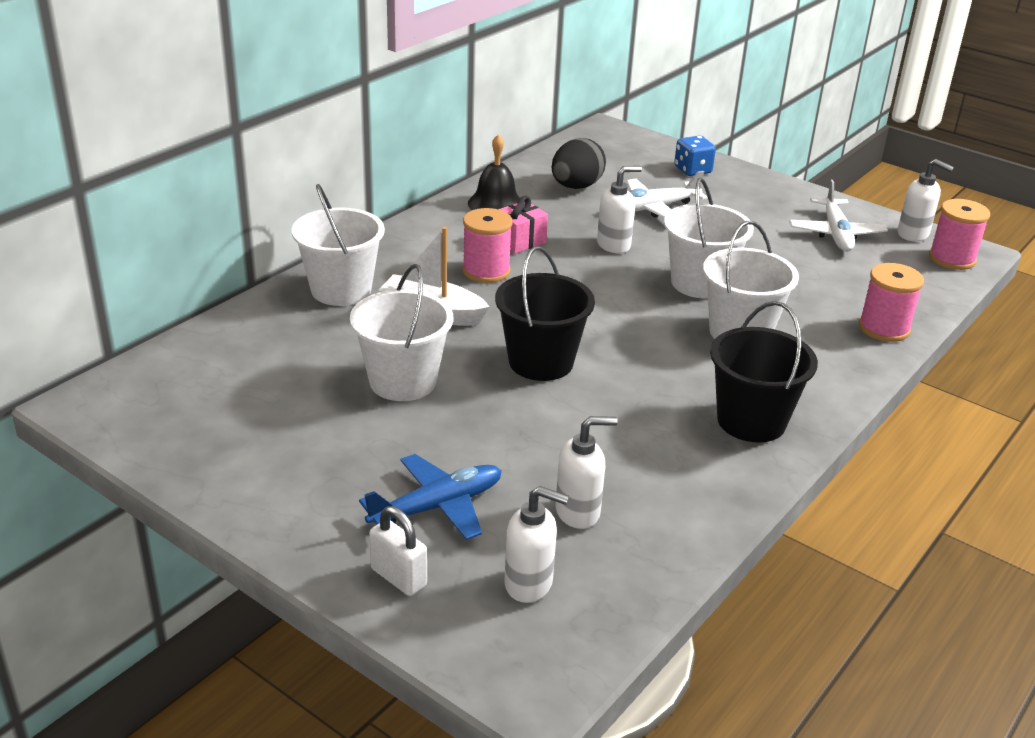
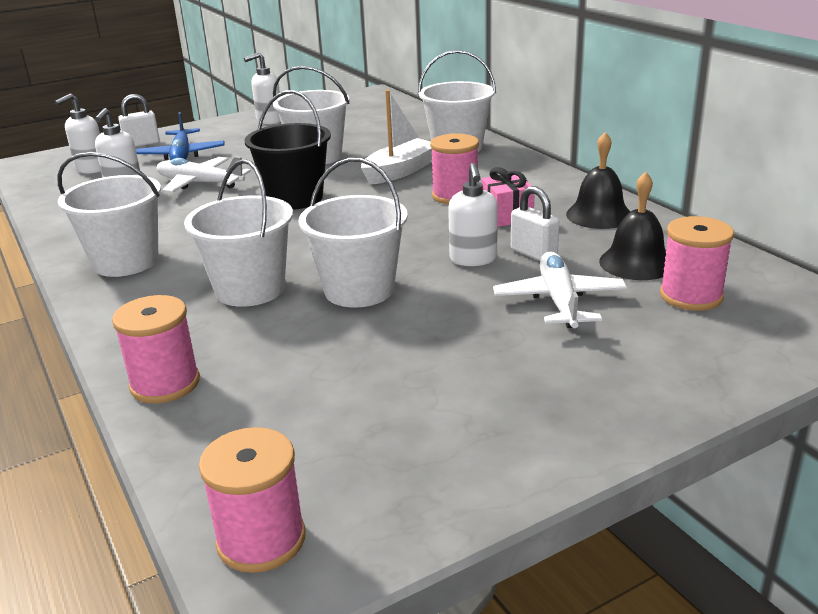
camera: 115 degrees right, 5 degrees down
black egg [552,138,606,189] -> black bell [599,172,666,280]
blue dice [674,136,716,176] -> none
black bucket [710,301,818,443] -> white bucket [57,152,161,277]
white plane [789,180,888,252] -> white plane moved to [157,156,251,193]
white soap dispenser [897,159,954,241] -> white soap dispenser moved to [244,52,281,125]
none -> white padlock [511,186,559,261]
none -> pink spool [660,216,734,311]

